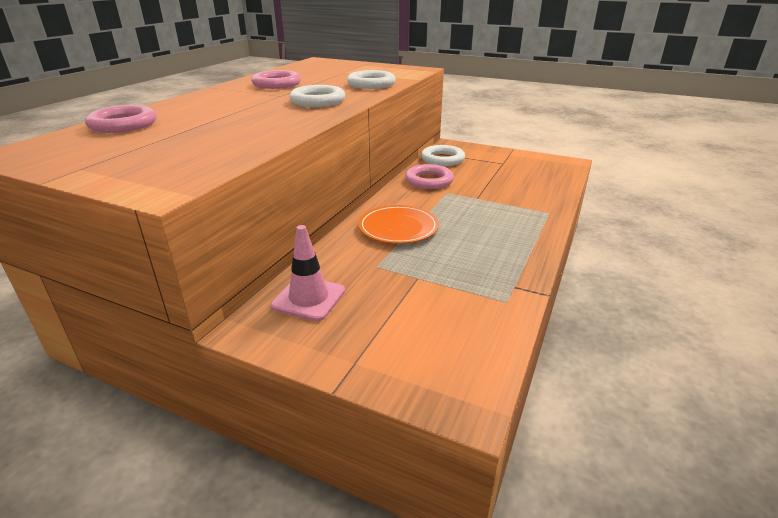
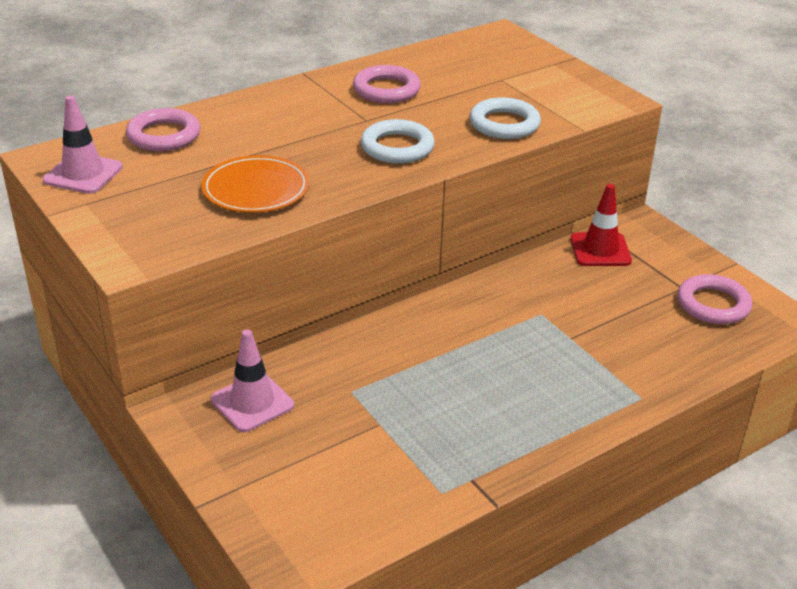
camera: 30 degrees right, 5 degrees up
orange plate [358,205,439,244] -> orange plate moved to [201,155,310,213]
pink ring [405,164,454,189] -> pink ring moved to [678,274,752,324]
white ring [421,145,465,166] -> red traffic cone [571,184,632,266]
none -> pink traffic cone [43,95,123,194]

